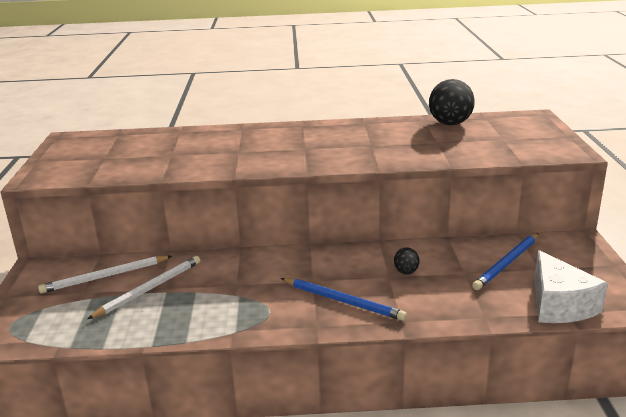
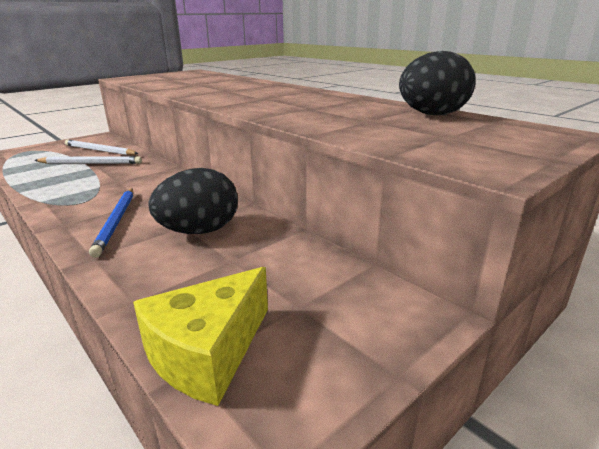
camera: 50 degrees right, 0 degrees up
black egg [394,247,419,275] -> black egg [148,168,238,234], size x2.14
blue pencil [472,233,539,290] -> none
white cheese [534,250,608,323] -> yellow cheese [133,267,268,406]

